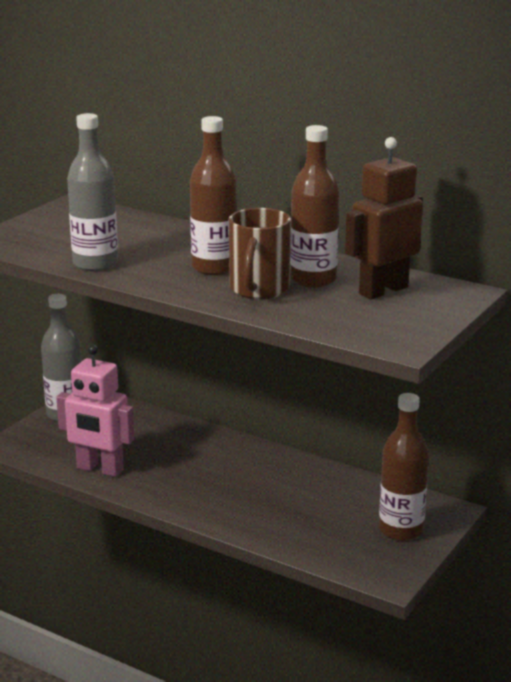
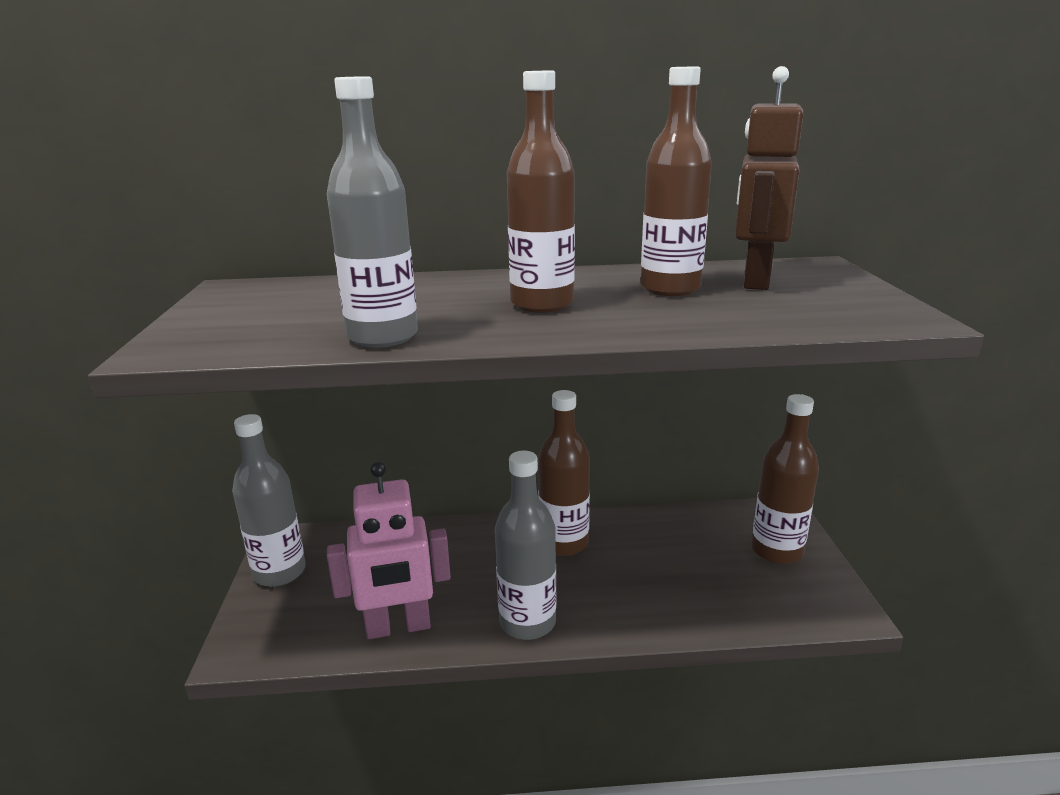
camera: 35 degrees left, 0 degrees up
brown mug [229,208,291,299] -> none
none -> grey bottle [495,451,556,640]
none -> brown bottle [538,390,590,556]

